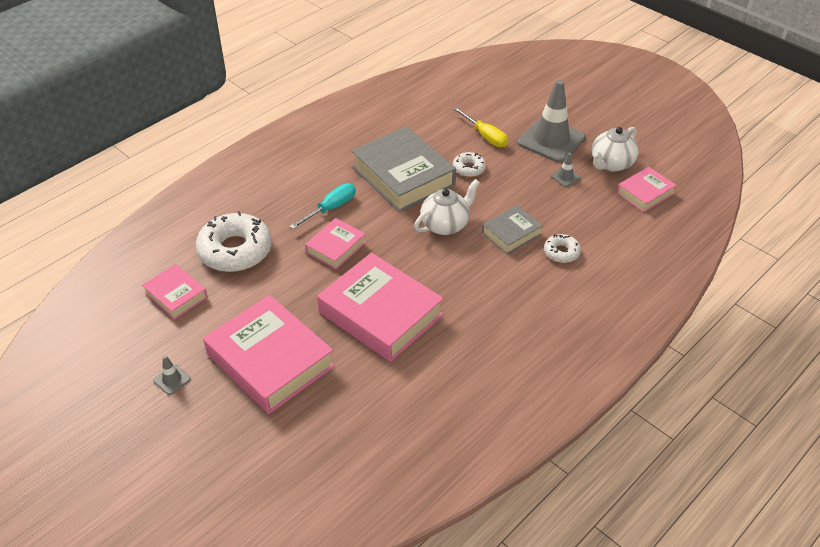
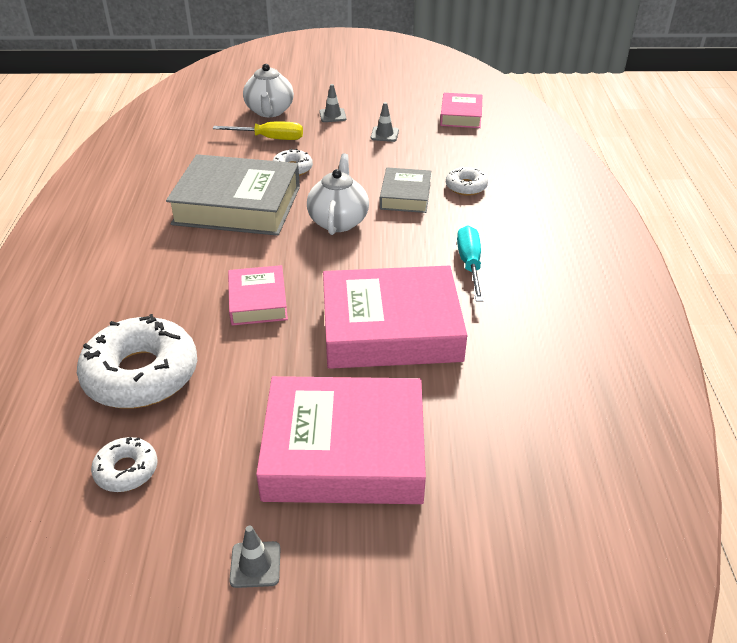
camera: 45 degrees left, 5 degrees down
pink book [142,264,208,320] -> white donut [91,437,158,492]
turquoise screwdriver [289,184,356,229] -> turquoise screwdriver moved to [457,225,484,301]
grey traffic cone [518,80,586,163] -> grey traffic cone [319,84,347,122], size x0.41
white teapot [592,127,639,172] -> white teapot moved to [243,64,294,117]

